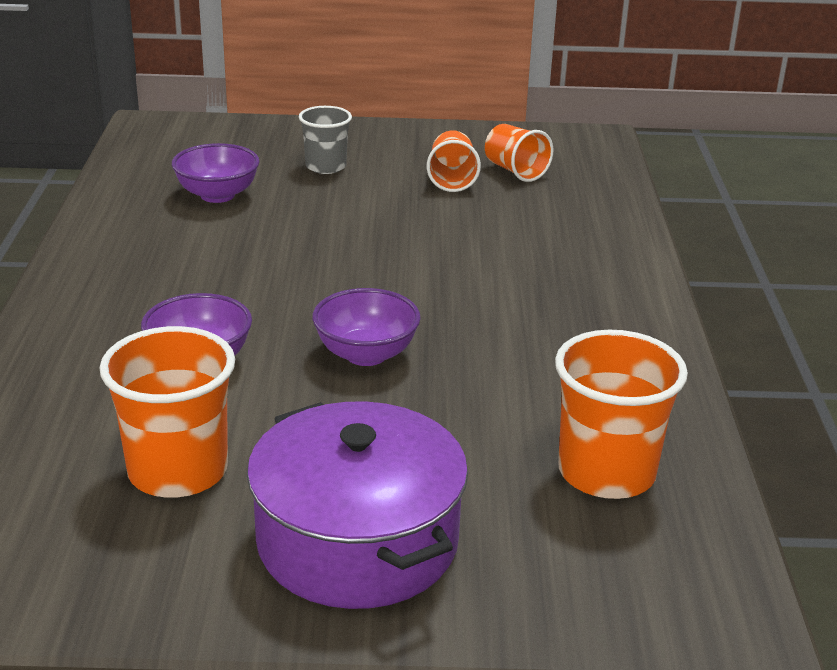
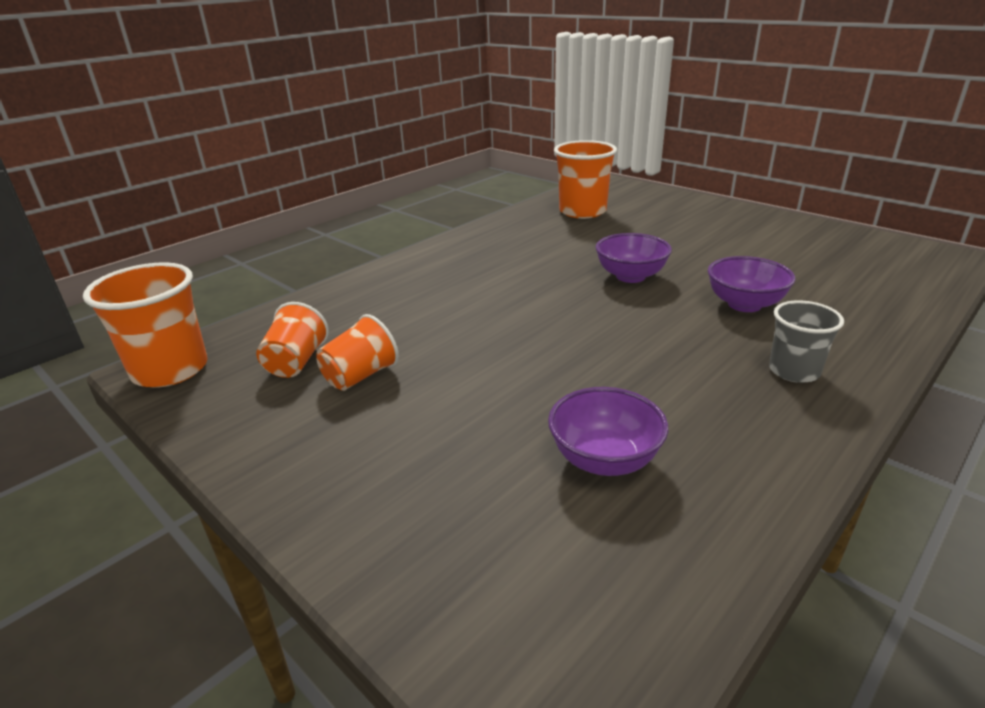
camera: 135 degrees left, 0 degrees up
orange cup [100,326,235,498] -> orange cup moved to [83,262,207,388]
purple pot [247,402,468,609] -> none
grey cup [299,106,352,174] -> grey cup moved to [769,300,844,383]

